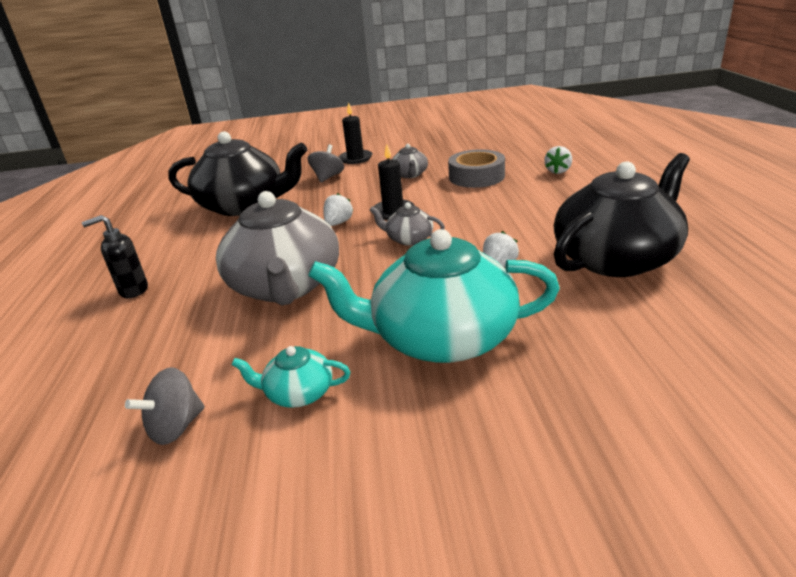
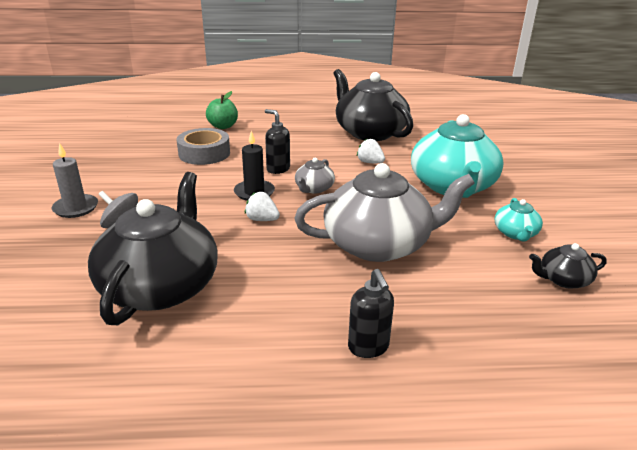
camera: 90 degrees left, 0 degrees up
grey spinning top [125,367,205,445] -> black teapot [529,243,607,289]
black candle [338,102,372,164] -> grey candle [52,143,98,218]
grey teapot [392,144,428,178] -> none
white strawberry [544,146,572,174] -> green apple [206,91,238,129]
none -> black soap dispenser [265,109,290,174]

